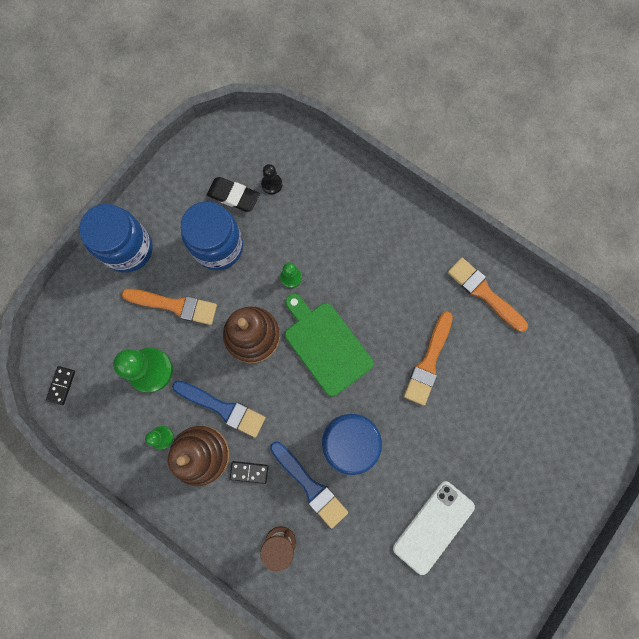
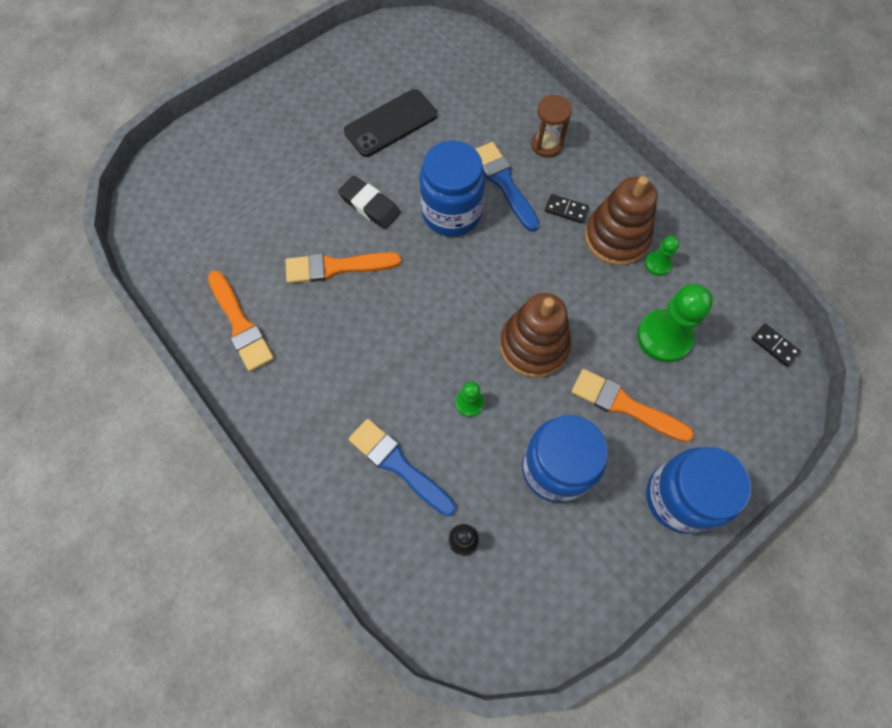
camera: 165 degrees left, 10 degrees down
black domino [46,366,75,405] -> black domino turned 75 degrees counterclockwise [751,324,801,367]
blue brush [172,381,266,438] -> blue brush moved to [348,419,456,516]
black eraser [207,177,260,212] -> black eraser moved to [338,176,400,229]
green cutting board [285,294,374,397] -> none
white phone [393,481,475,575] -> black phone [344,89,437,157]
orange brush [404,312,453,406] -> orange brush turned 135 degrees counterclockwise [285,252,401,283]

